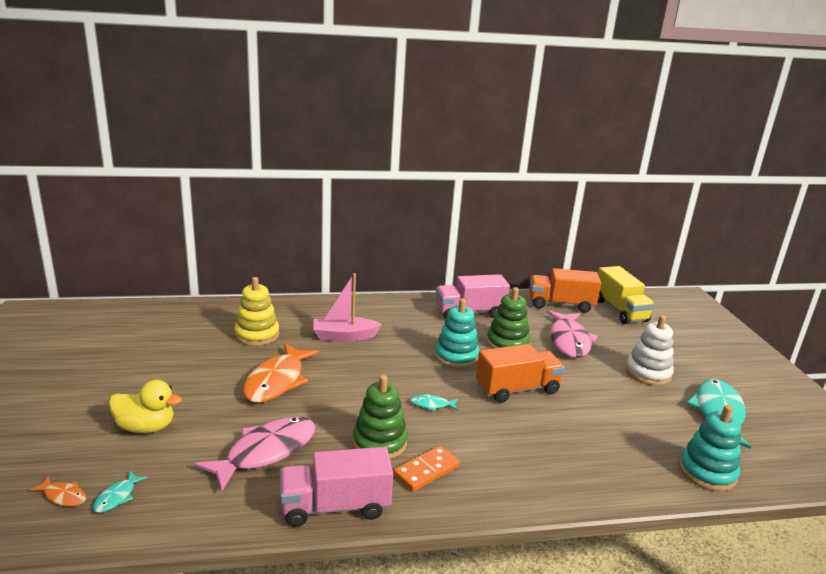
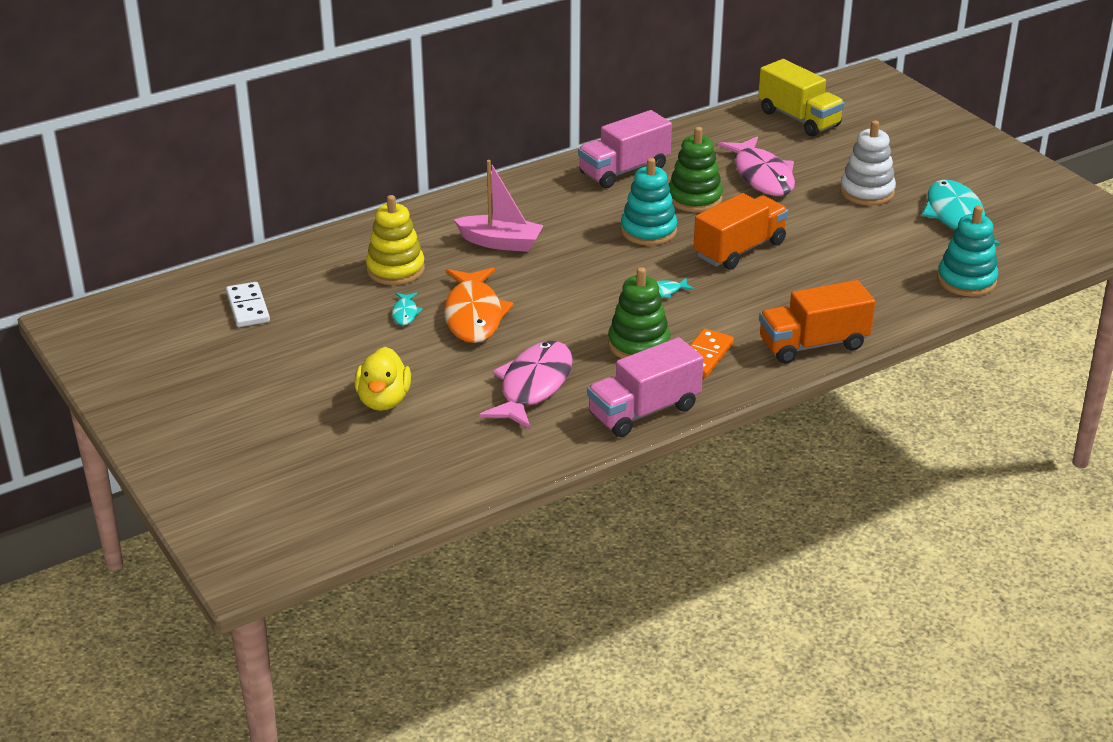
camera: 20 degrees left, 10 degrees up
orange fish [29,476,86,506] -> none
turquoise fish [93,471,148,513] -> turquoise fish moved to [392,293,423,325]
yellow duck [109,380,182,433] -> yellow duck turned 105 degrees clockwise [354,347,411,411]
pink boat [313,273,382,342] -> pink boat turned 135 degrees counterclockwise [454,160,544,252]
orange truck [529,268,601,313] -> orange truck moved to [759,280,875,364]
none -> white domino [226,282,270,327]

